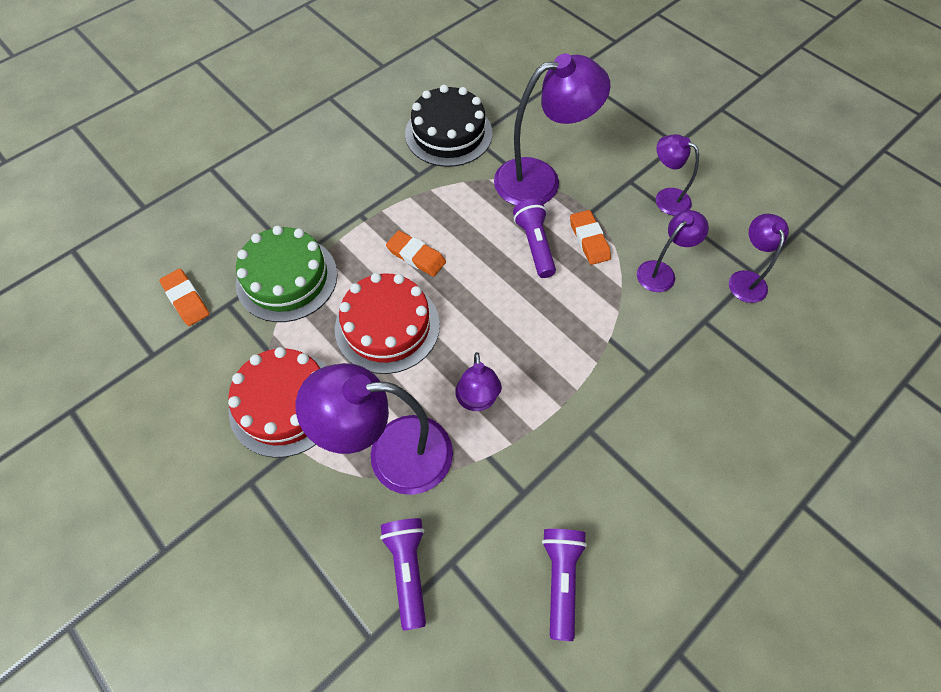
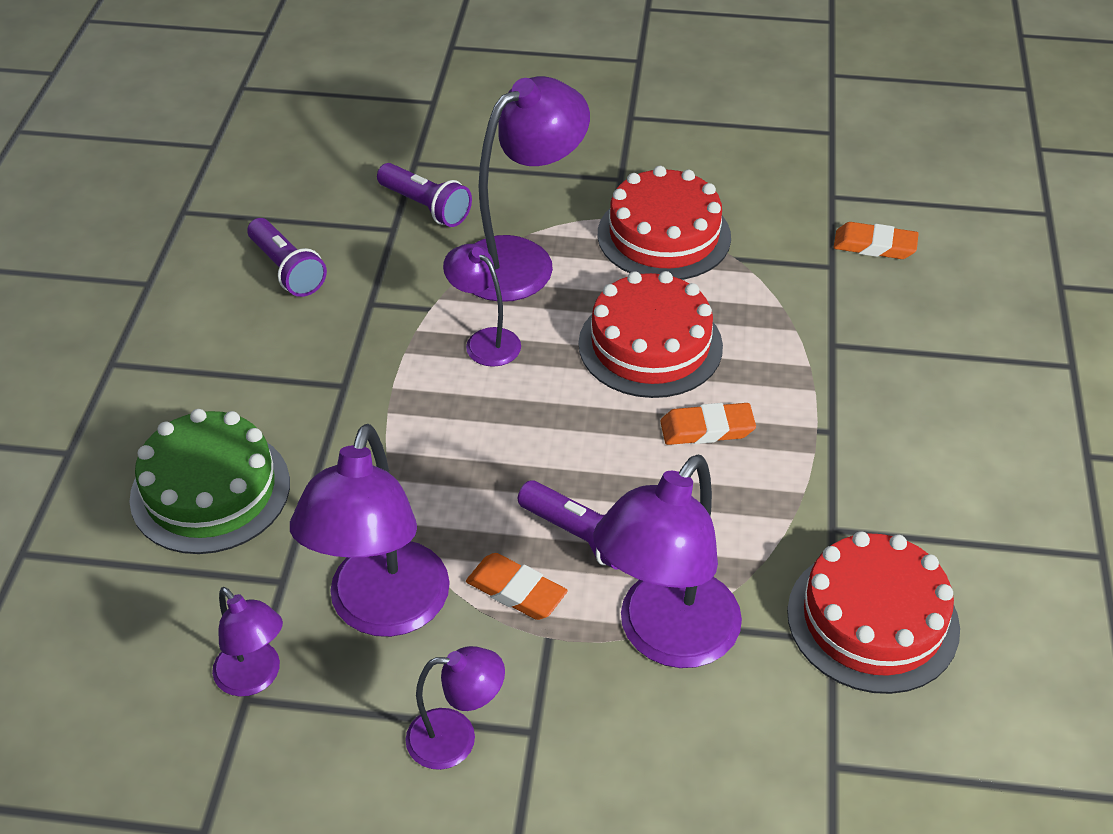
camera: 140 degrees right, 15 degrees down
green cake [236,226,337,322] -> green cake moved to [130,409,290,554]
black cake [405,85,493,167] -> red cake [787,531,960,694]
purple lamp [637,210,709,292] -> purple lamp [290,424,450,637], size x1.86

